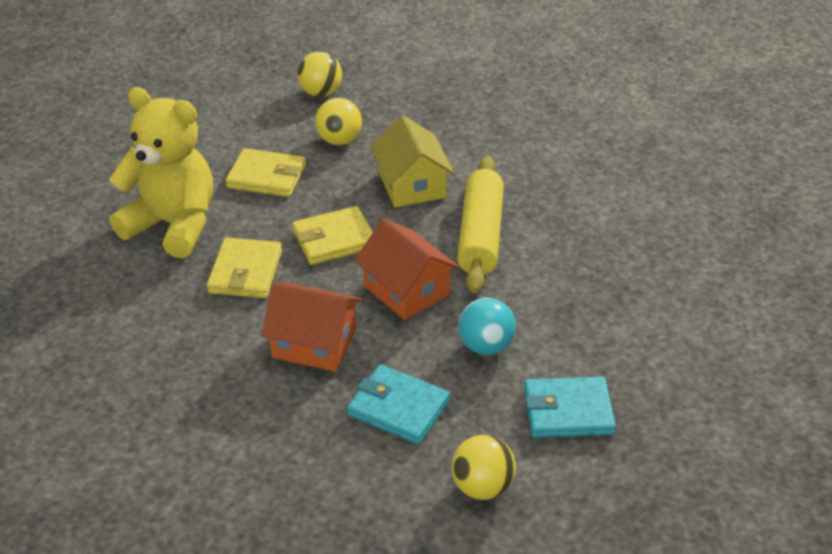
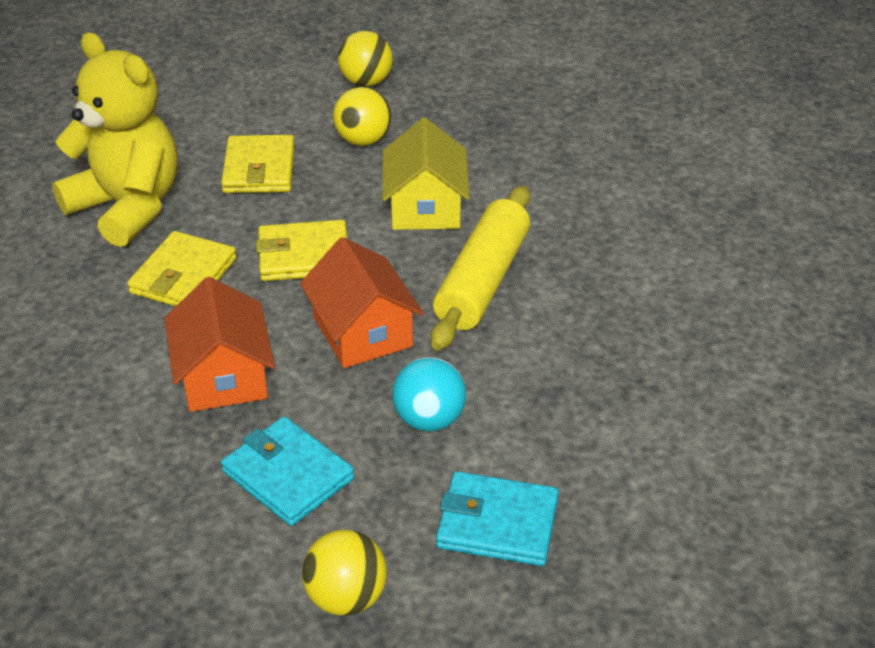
camera: 15 degrees right, 0 degrees up
yellow wallet [226,148,306,197] -> yellow wallet turned 60 degrees clockwise [221,135,295,193]
orange house [261,282,362,372] -> orange house turned 45 degrees clockwise [165,277,275,412]

